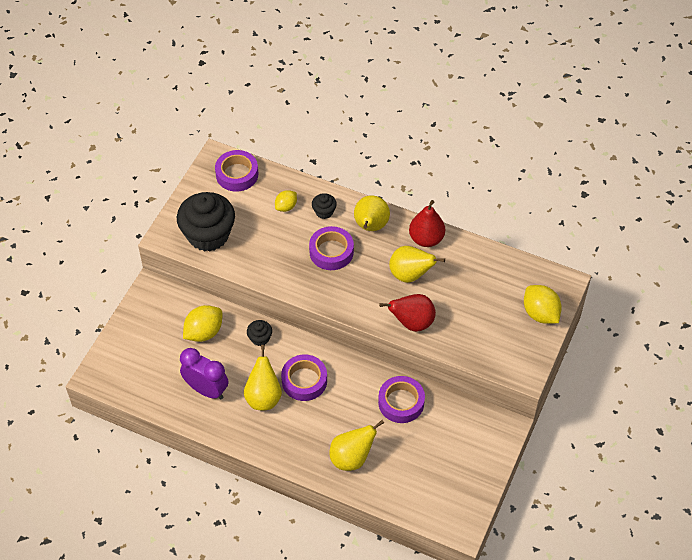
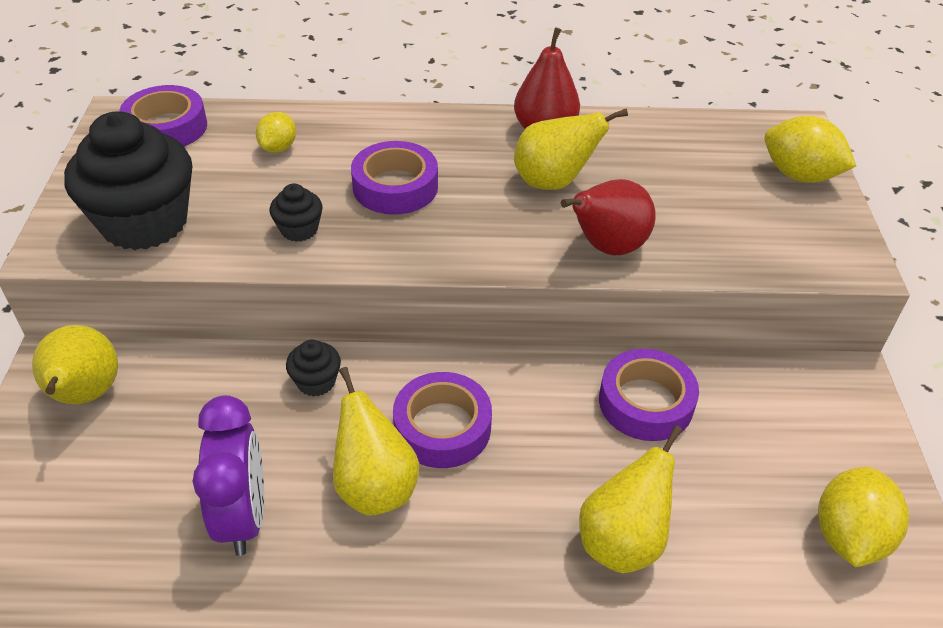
camera: 25 degrees left, 10 degrees down
purple clock [180,348,228,400] -> purple clock turned 75 degrees clockwise [193,395,264,556]
yellow lemon [183,305,222,342] -> yellow lemon moved to [818,467,909,567]
black cupcake [312,193,337,219] -> black cupcake moved to [270,184,323,242]
yellow pear [354,195,390,231] -> yellow pear moved to [32,325,118,404]

